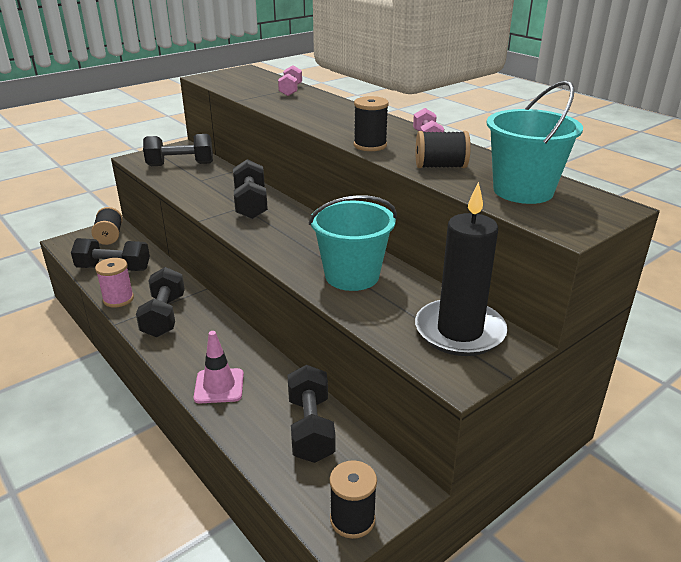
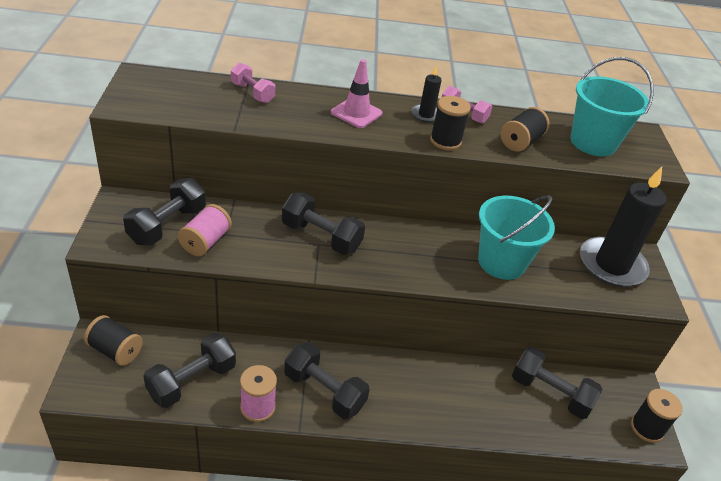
camera: 55 degrees left, 10 degrees up
pink traffic cone [194,331,244,403] -> pink traffic cone moved to [331,59,383,128]
none -> pink spool [178,204,232,256]
none -> black candle [411,65,442,123]

